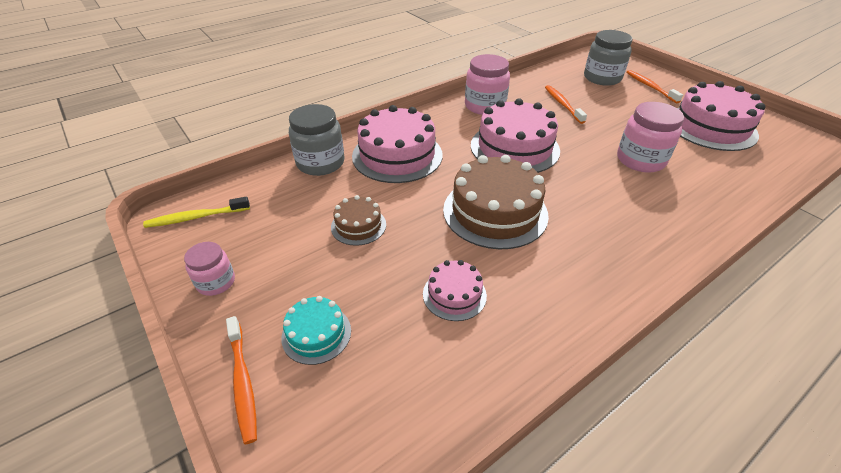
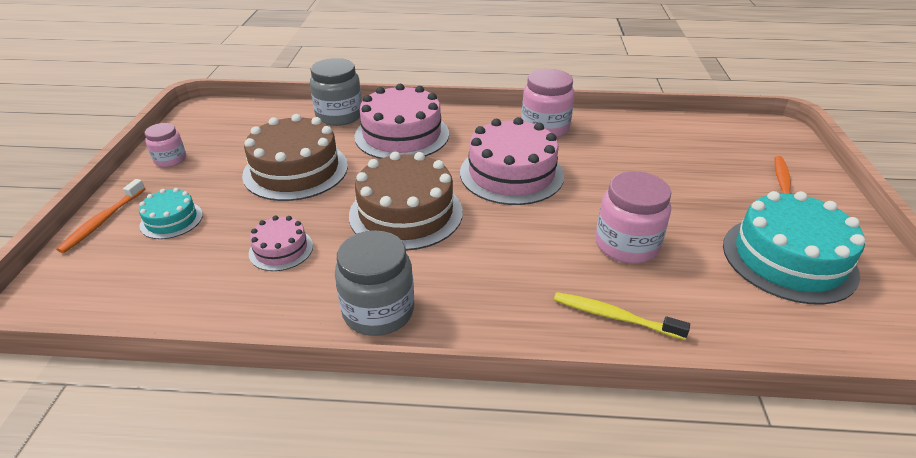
camera: 40 degrees right, 5 degrees down
yellow toothbrush [143,197,250,228] -> yellow toothbrush moved to [554,292,690,340]
brown cake [331,195,386,246] -> brown cake [242,114,348,201], size x1.95
orange toothbrush [545,85,587,124] -> none
grey jar [584,30,633,86] -> grey jar moved to [335,230,414,336]
pink cake [677,81,766,151] -> turquoise cake [723,191,865,305]

